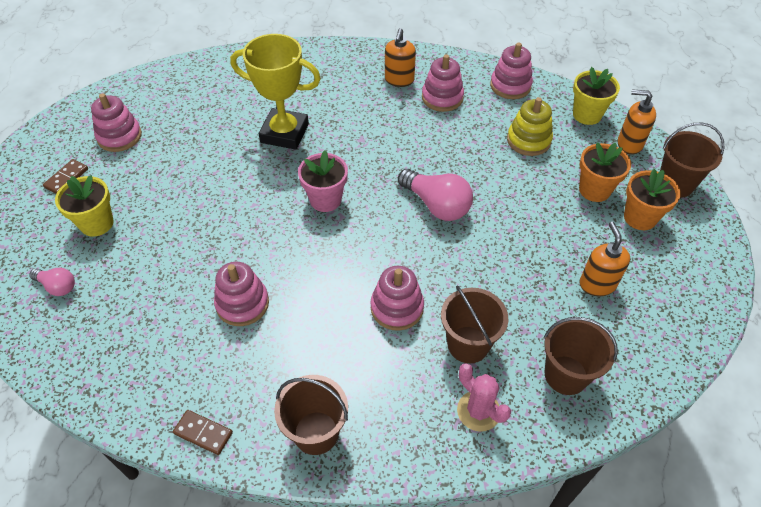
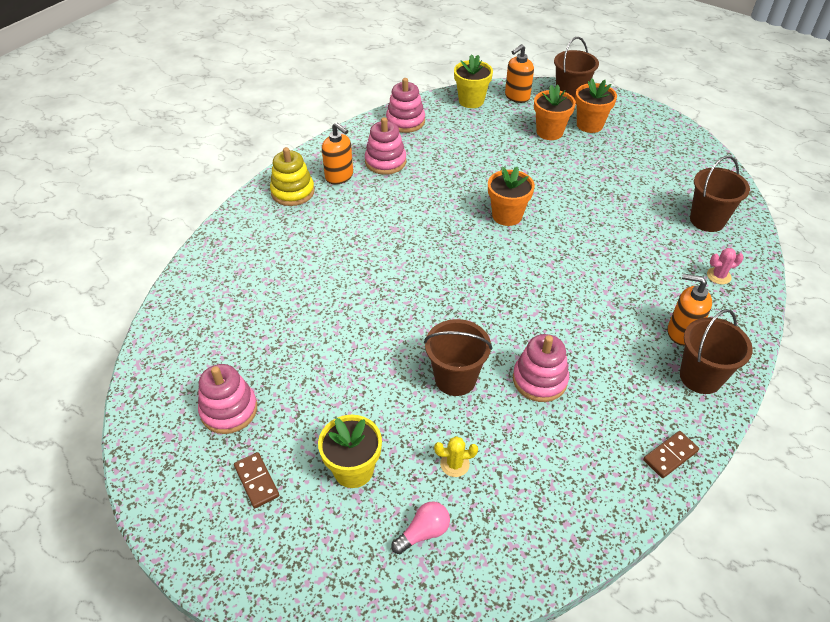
camera: 60 degrees left, 5 degrees down
yellow trophy [230,34,321,150] -> none
pink flower pot [298,150,348,212] -> none
pink stacking toy [371,266,424,331] -> none
pink light bulb [398,169,473,221] -> orange flower pot [488,167,535,226]
brown bucket [441,285,508,363] -> brown bucket moved to [424,319,492,396]
pink cactus [457,363,511,432] -> pink cactus [707,248,744,285], size x0.66
yellow stacking toy [507,97,553,156] -> yellow stacking toy moved to [270,147,315,206]
orange soap dispenser [579,222,630,296] -> orange soap dispenser moved to [668,274,712,346]
none -> yellow cactus [434,436,478,477]

